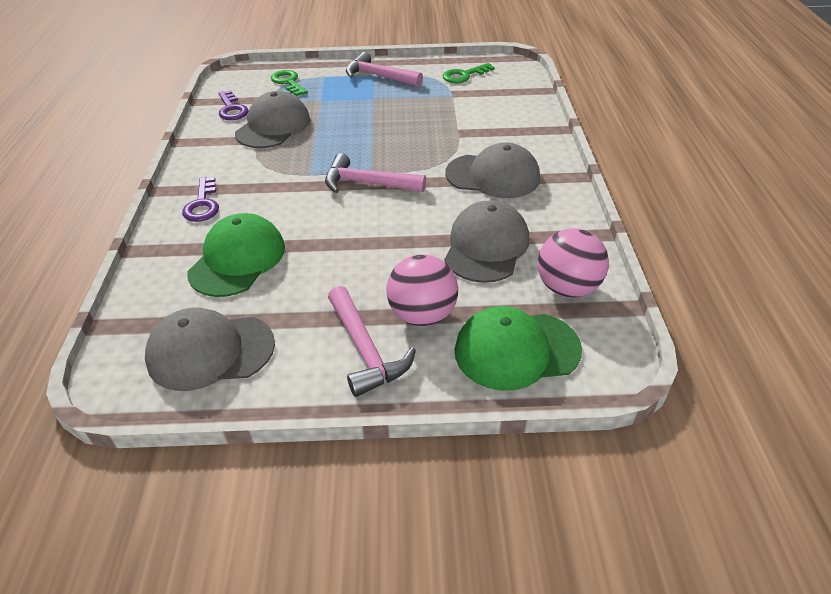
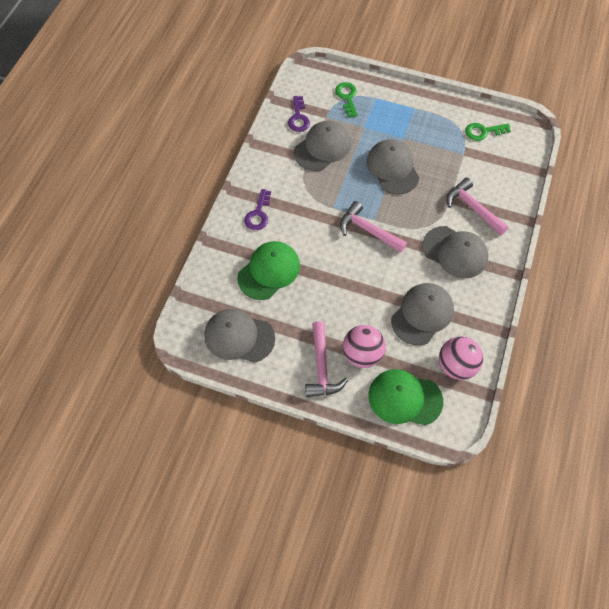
camera: 20 degrees right, 20 degrees up
pink hammer [346,52,423,87] -> pink hammer moved to [446,178,509,236]
none -> grey cap [367,139,419,195]

